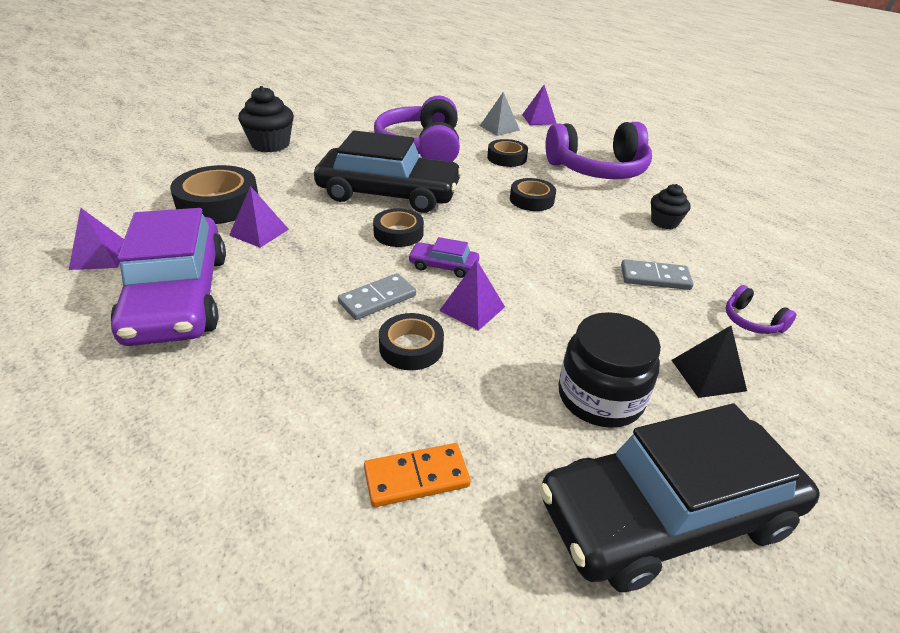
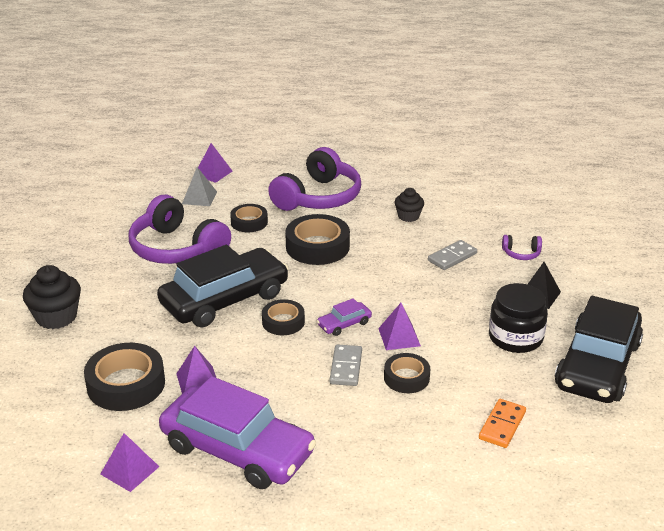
camera: 45 degrees left, 5 degrees down
black tape [510,178,556,211] -> black tape [285,214,350,265], size x1.67

